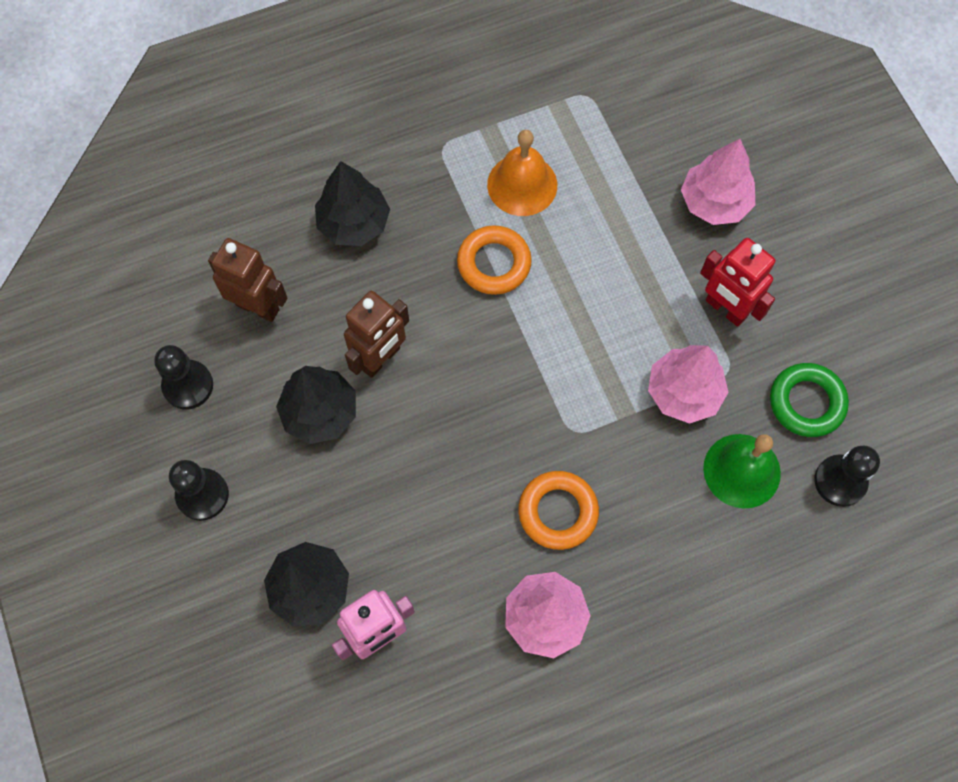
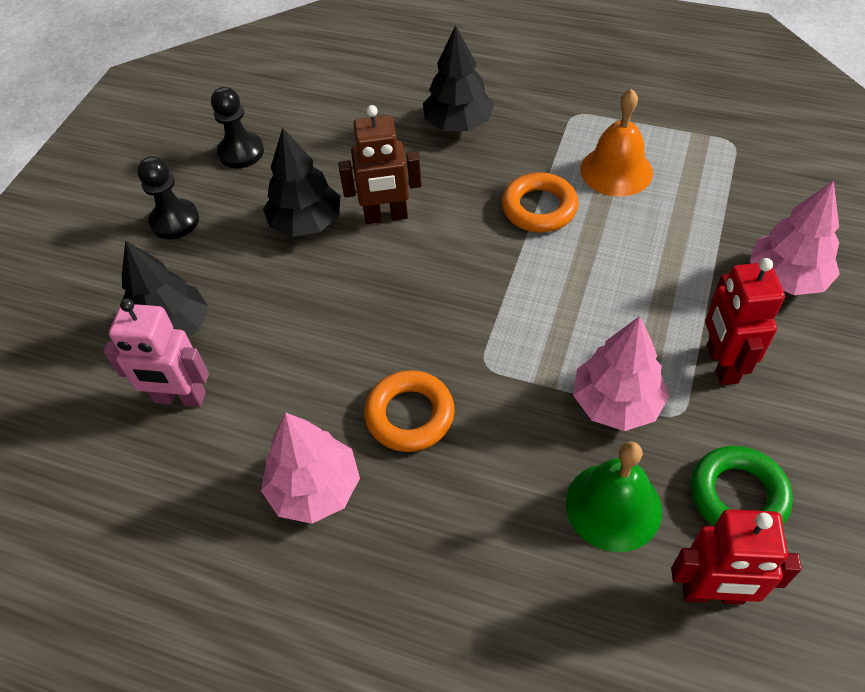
camera: 45 degrees right, 15 degrees down
brown robot [208,238,287,322] -> none
black pawn [814,446,880,507] -> red robot [671,509,802,605]

